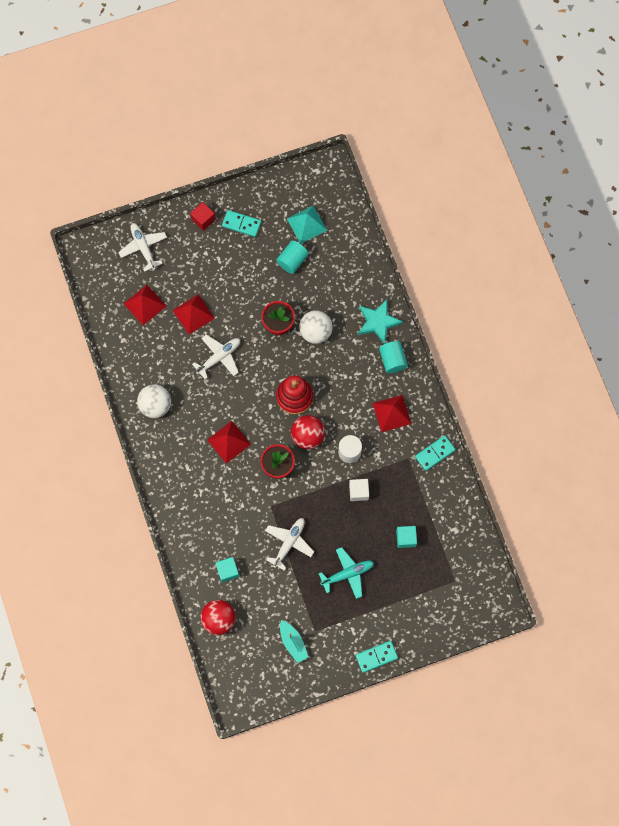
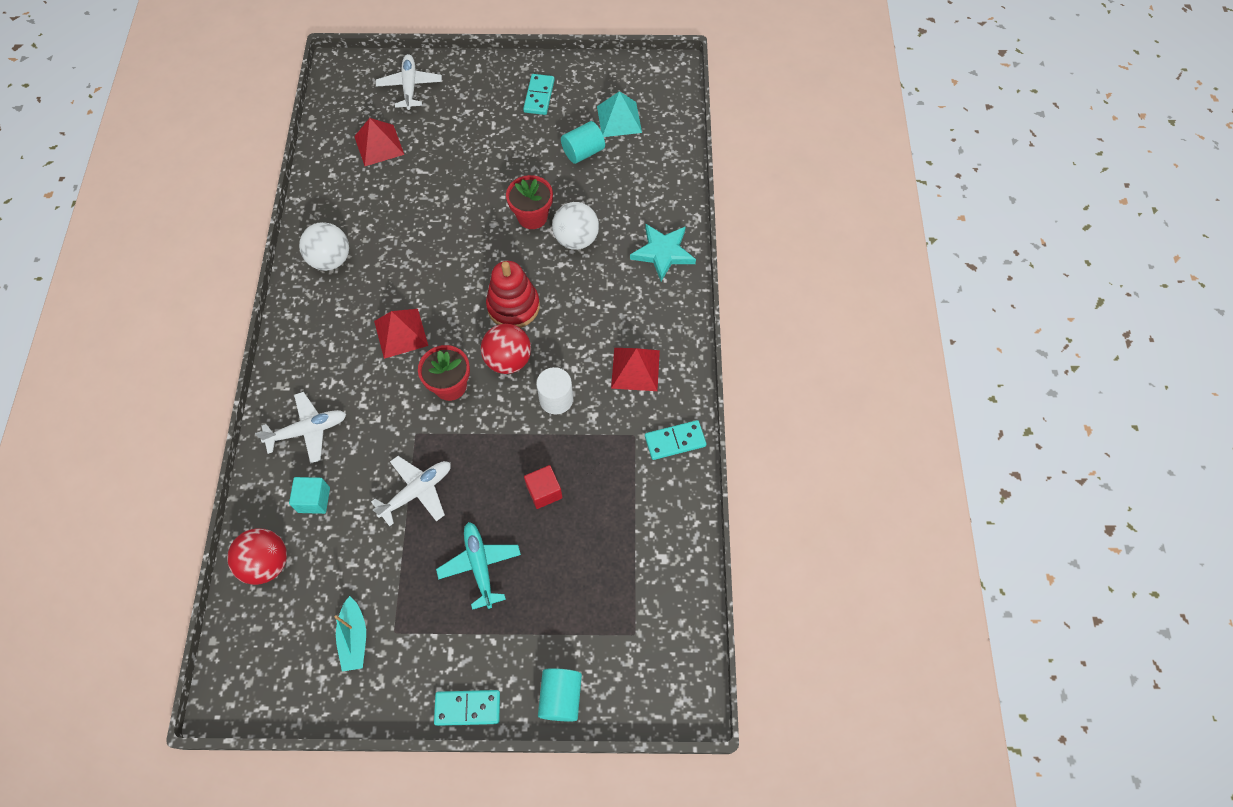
camera: 20 degrees right, 10 degrees down
red pyramid [173,294,215,334] -> none
red cube [190,202,216,231] -> red cube moved to [524,465,562,509]
white plane [192,335,240,379] -> white plane moved to [255,392,346,463]
turquoise domino [222,210,261,237] -> turquoise domino turned 60 degrees clockwise [523,74,555,115]
turquoise plane [319,547,374,599] -> turquoise plane turned 105 degrees counterclockwise [436,522,521,610]
white cube [349,479,369,501] -> none
turquoise cylinder [379,341,408,373] -> turquoise cylinder moved to [538,668,582,722]
turquoise cube [396,526,417,548] -> none

